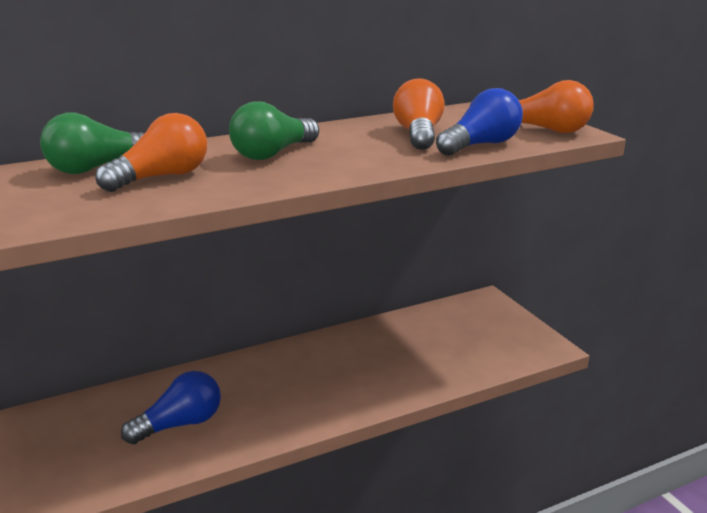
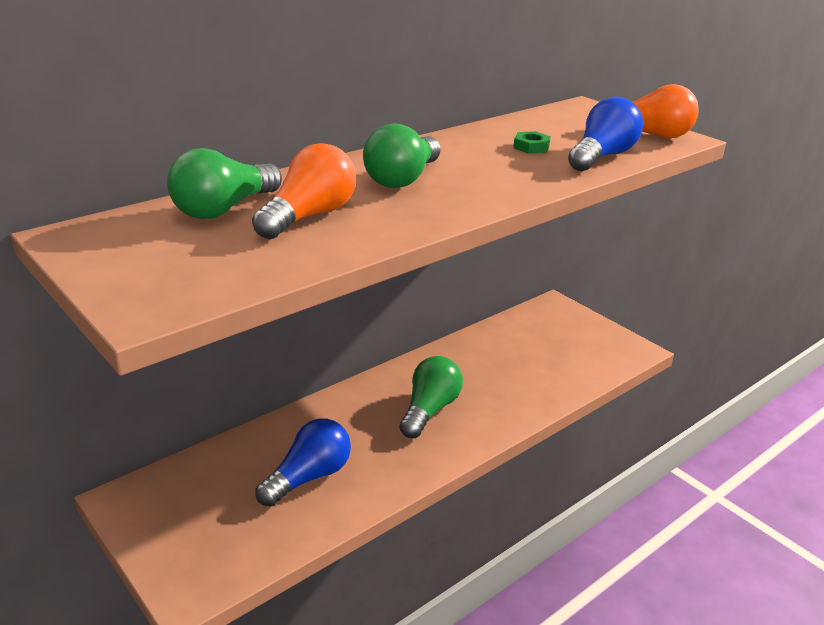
camera: 15 degrees left, 5 degrees up
orange light bulb [393,78,445,150] -> green nut [513,131,551,154]
none -> green light bulb [399,356,463,438]

